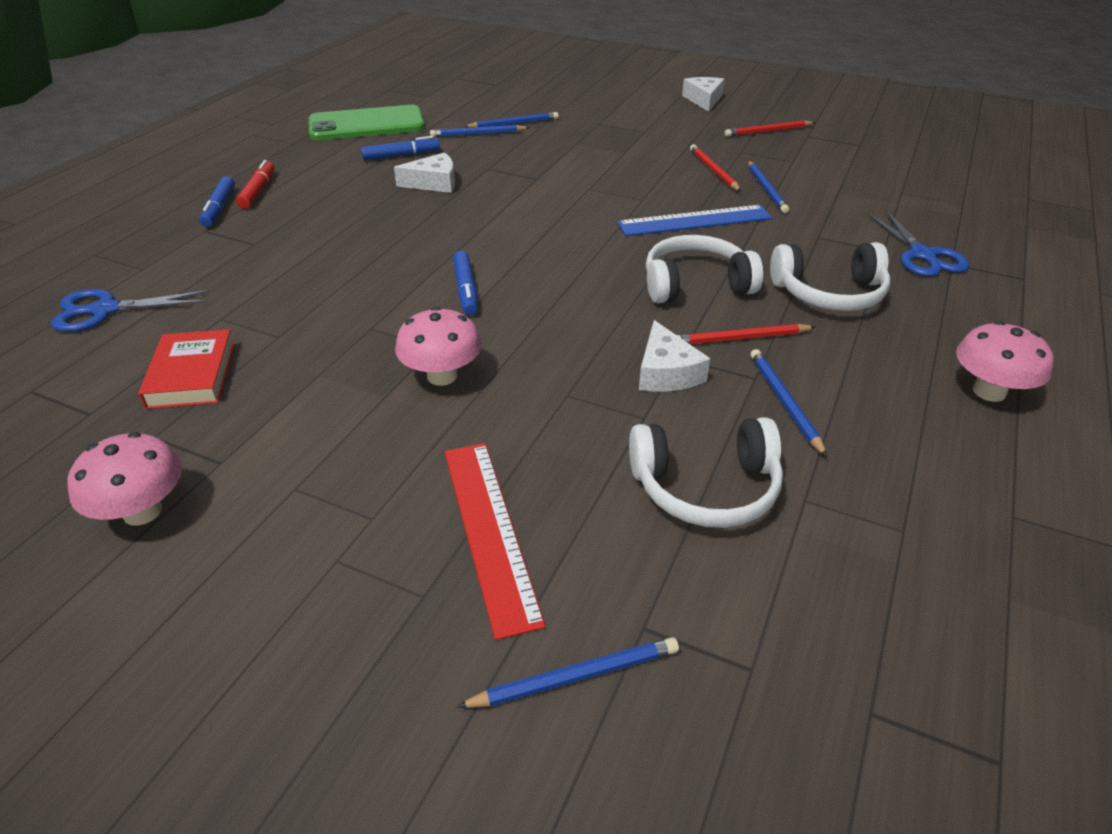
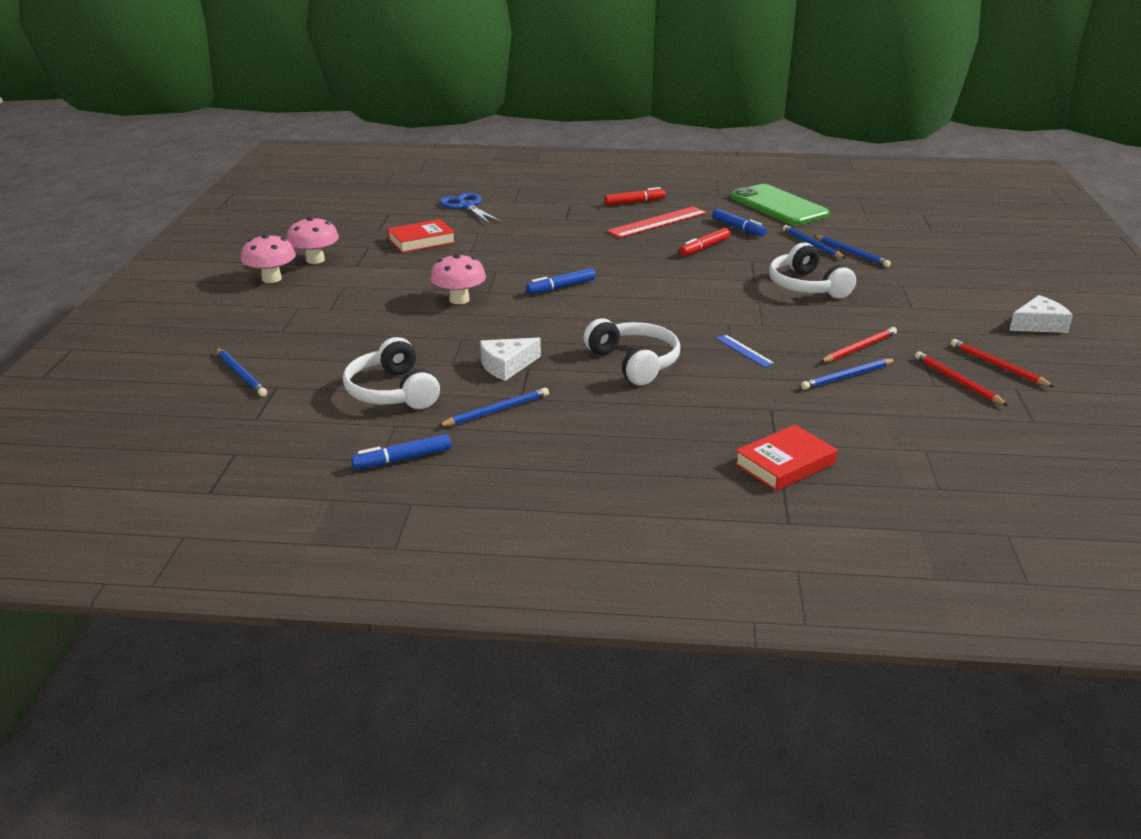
camera: 70 degrees right, 10 degrees down
blue marker [199,176,235,227] -> blue marker moved to [351,434,451,469]
white cheese [394,152,455,193] -> red marker [679,228,730,256]
red ruler [444,443,546,640] -> red ruler moved to [606,206,707,238]
blue ruler [617,205,772,236] -> blue ruler [716,335,775,367], size x0.51
red pencil [677,324,815,344] -> red pencil moved to [915,352,1008,406]
white headphones [770,242,890,311] -> white headphones moved to [769,243,856,299]
blue scissors [867,210,969,277] -> red book [734,425,837,491]
pink mushroom [956,321,1054,402] -> pink mushroom moved to [241,234,296,283]

